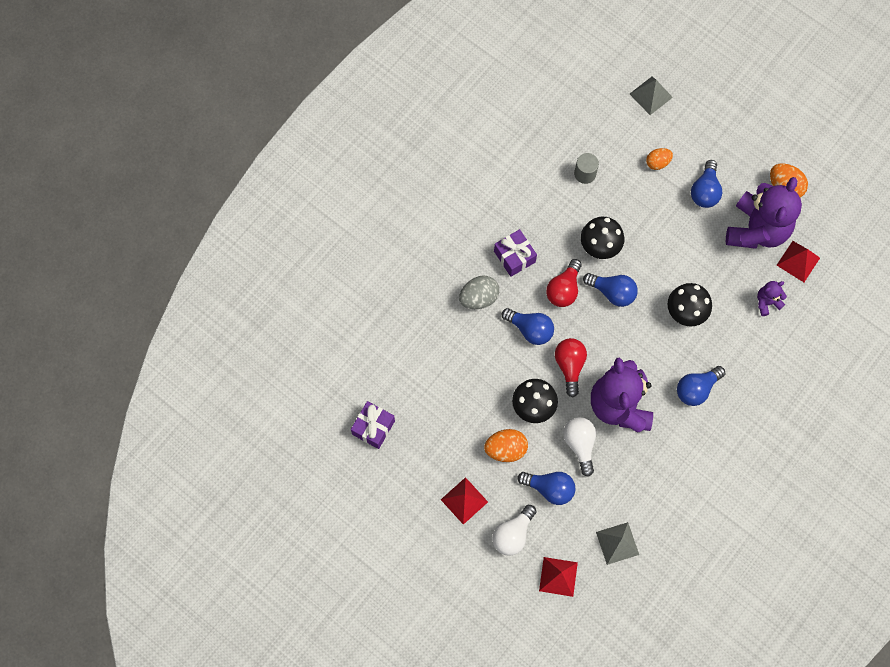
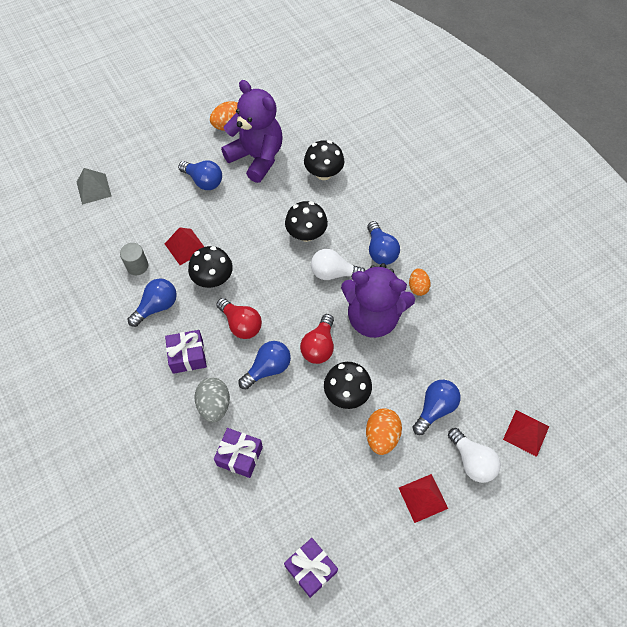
camera: 70 degrees left, 10 degrees down
red light bulb [555,338,587,397] -> red light bulb turned 90 degrees counterclockwise [300,314,334,364]
white light bulb [563,417,596,477] -> white light bulb moved to [311,249,365,280]
blue light bulb [583,273,638,307] -> blue light bulb moved to [128,278,177,327]
grey pyramid [596,522,639,565] -> none
orange egg [646,148,673,170] -> orange egg moved to [409,268,431,296]
purple teddy bear [757,281,787,316] -> black mushroom [304,140,344,180]
red pyramid [777,241,820,282] -> red pyramid moved to [165,227,204,265]
none -> purple gift [214,428,263,478]

